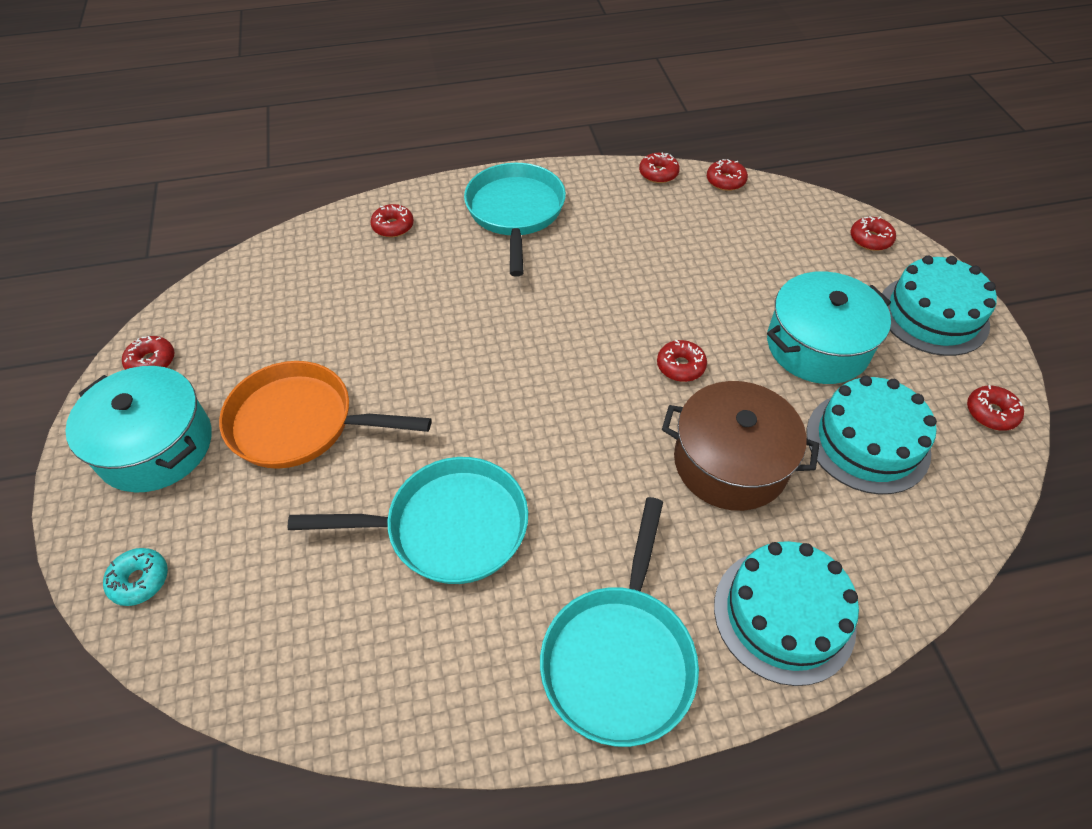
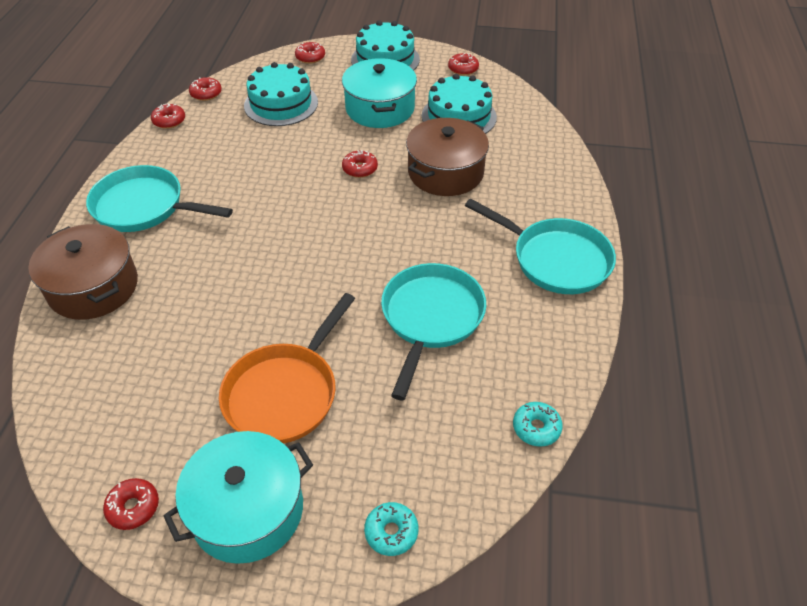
camera: 70 degrees left, 5 degrees down
red donut [370,204,414,237] -> brown pot [28,224,138,320]
turquoise cake [714,541,859,686] -> turquoise cake moved to [244,62,318,126]
none -> turquoise donut [513,402,563,447]

